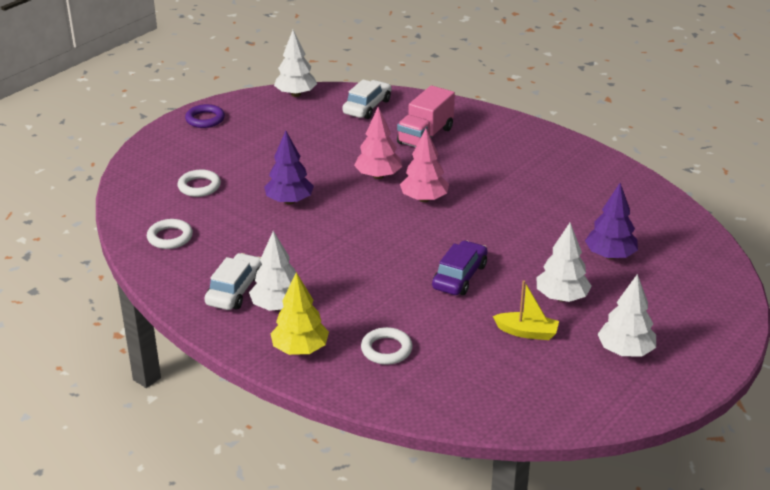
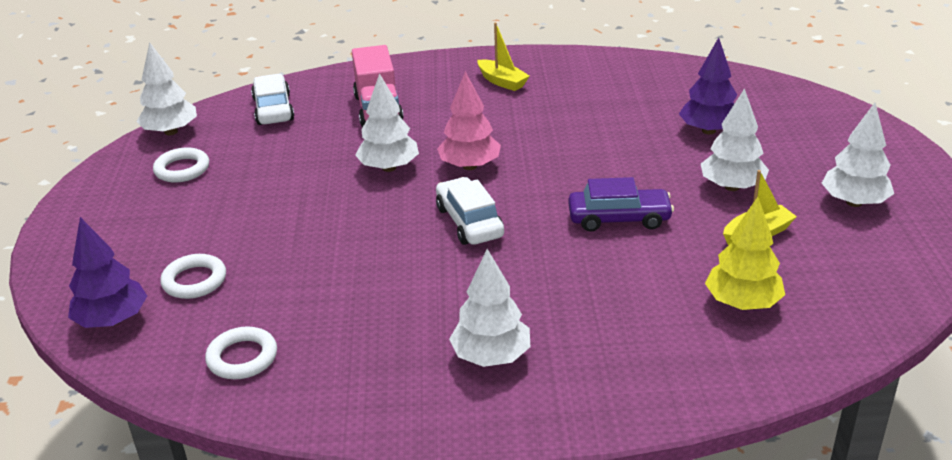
camera: 40 degrees left, 0 degrees up
purple ring [185,104,225,128] -> none
white car [204,253,262,310] -> white car moved to [436,177,504,245]
purple tree [264,131,314,205] -> purple tree moved to [68,217,147,328]
yellow tree [270,272,329,355] -> yellow tree moved to [705,197,785,310]
pink tree [354,107,402,179] -> white tree [355,73,419,172]
white ring [361,327,413,365] -> white ring moved to [153,147,209,183]
purple car [432,240,488,295] -> purple car turned 105 degrees clockwise [568,177,674,232]
none -> yellow boat [477,22,530,91]

